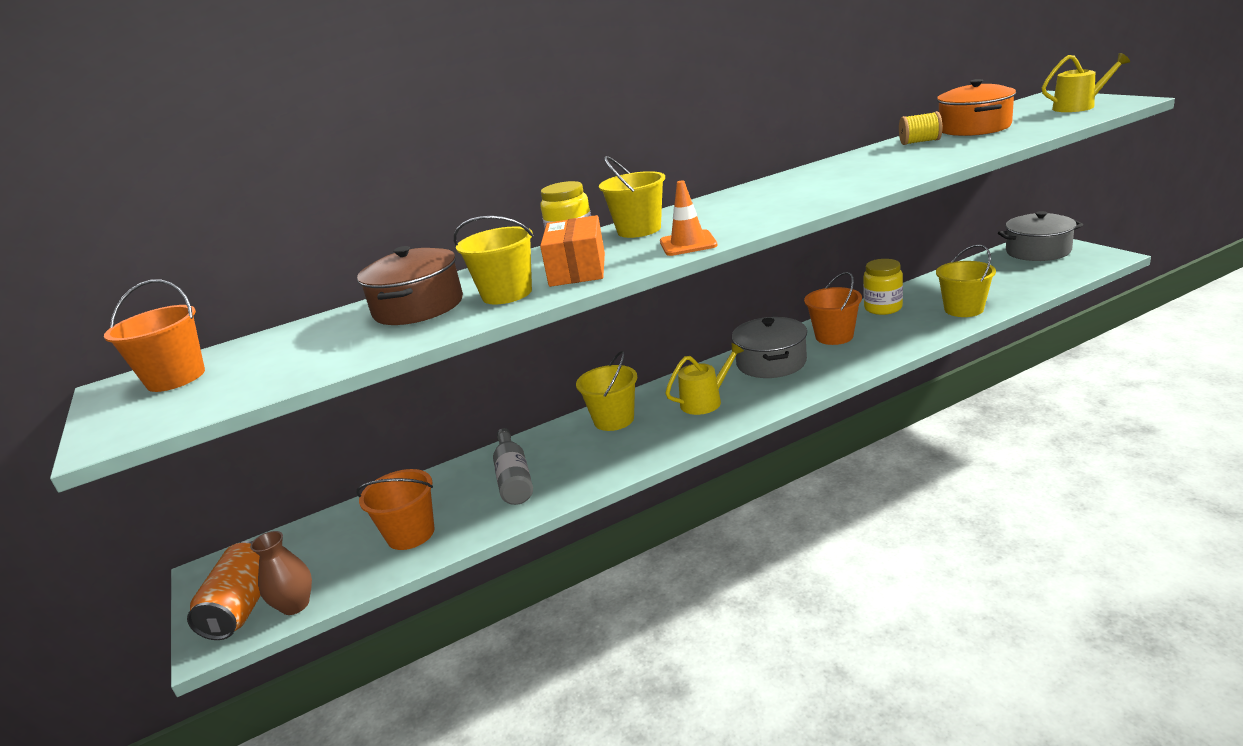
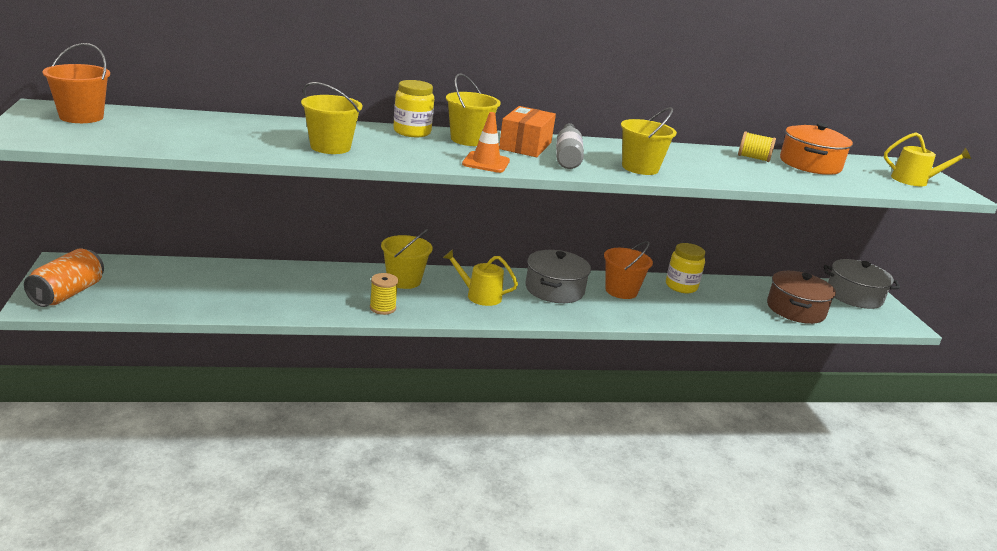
camera: 10 degrees right, 0 degrees up
brown vase [250,531,312,615] -> none
orange bucket [356,469,435,550] -> none
brown pot [357,246,463,325] -> brown pot moved to [767,271,836,324]
grey bottle [493,428,533,505] -> grey bottle moved to [556,123,584,169]
orange box [540,215,605,287] -> orange box moved to [499,106,556,157]
yellow watering can [665,343,744,415] -> yellow watering can turned 150 degrees counterclockwise [443,249,518,306]
yellow bucket [936,244,996,317] -> yellow bucket moved to [621,107,677,175]
none -> yellow spool [370,273,398,315]

